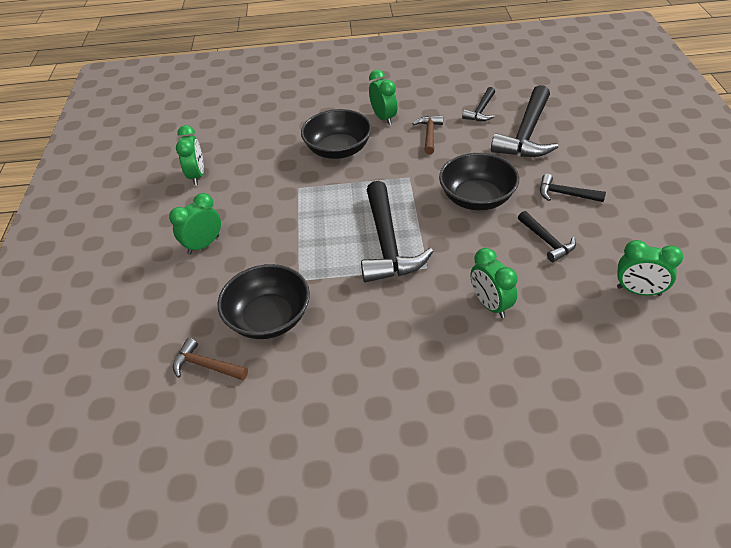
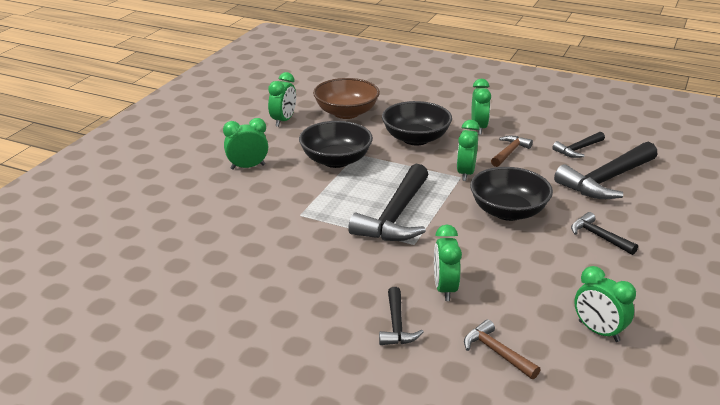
camera: 25 degrees right, 15 degrees down
brown hammer [173,338,248,380] -> brown hammer moved to [464,319,540,379]
black bowl [218,264,310,339] -> black bowl moved to [299,121,373,168]
black hammer [518,211,576,262] -> black hammer moved to [379,287,423,345]
none -> brown bowl [313,78,380,119]
none -> green clock [457,120,480,181]

